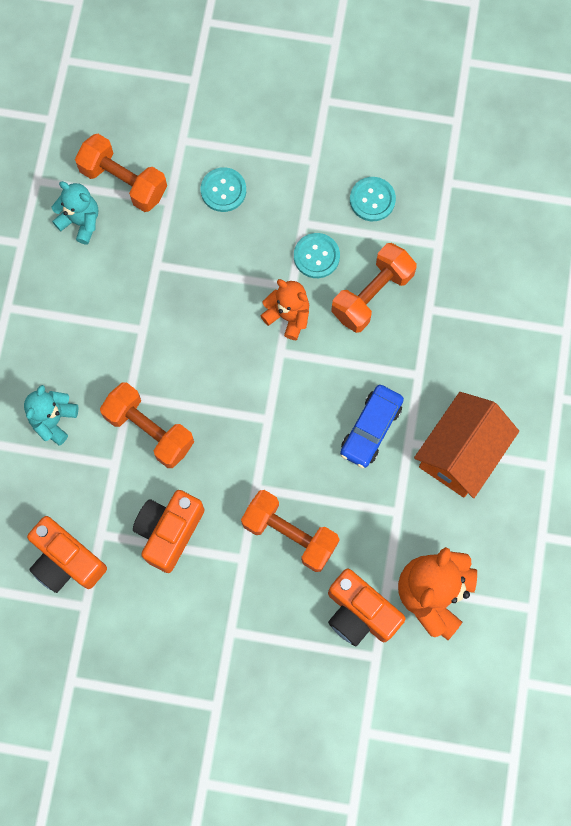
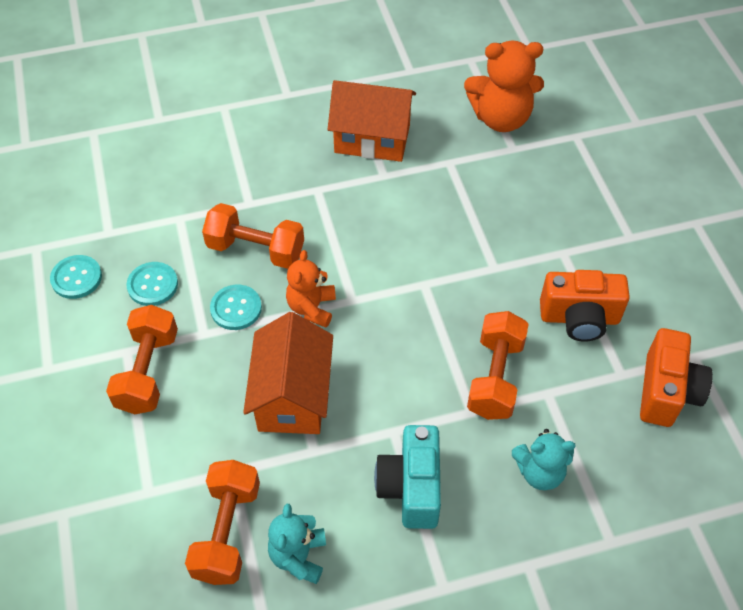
camera: 115 degrees left, 20 degrees down
turquoise button [201,167,246,212] -> turquoise button moved to [50,255,102,299]
orange dumbbell [241,490,340,572] -> orange dumbbell moved to [106,305,178,414]
orange camera [328,569,406,646] -> none
blue car [340,385,404,468] -> none
none -> orange house [243,312,333,434]
none -> turquoise camera [374,425,441,529]

